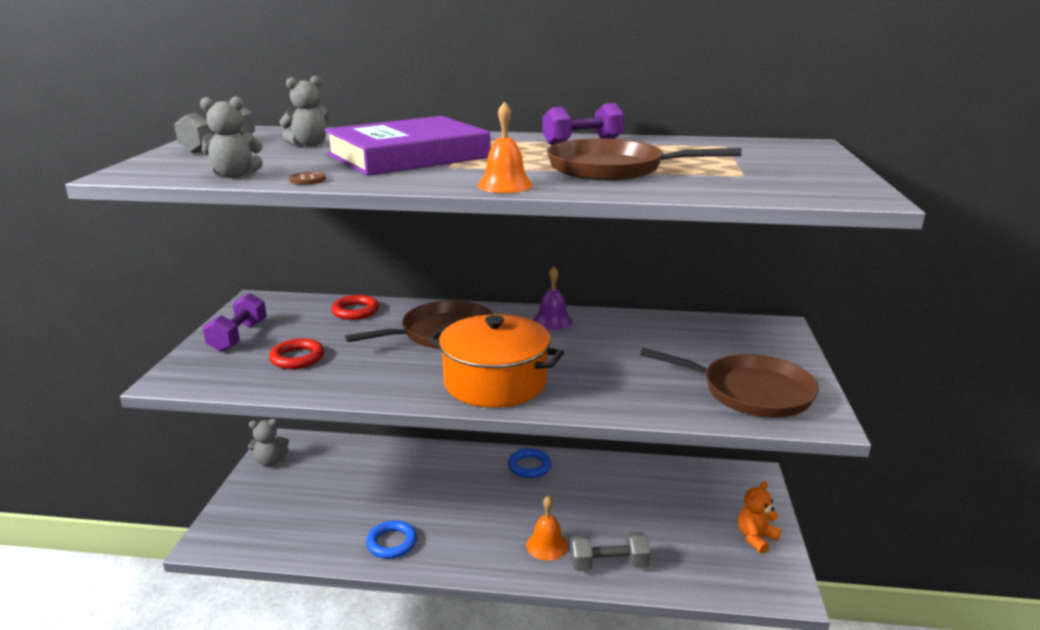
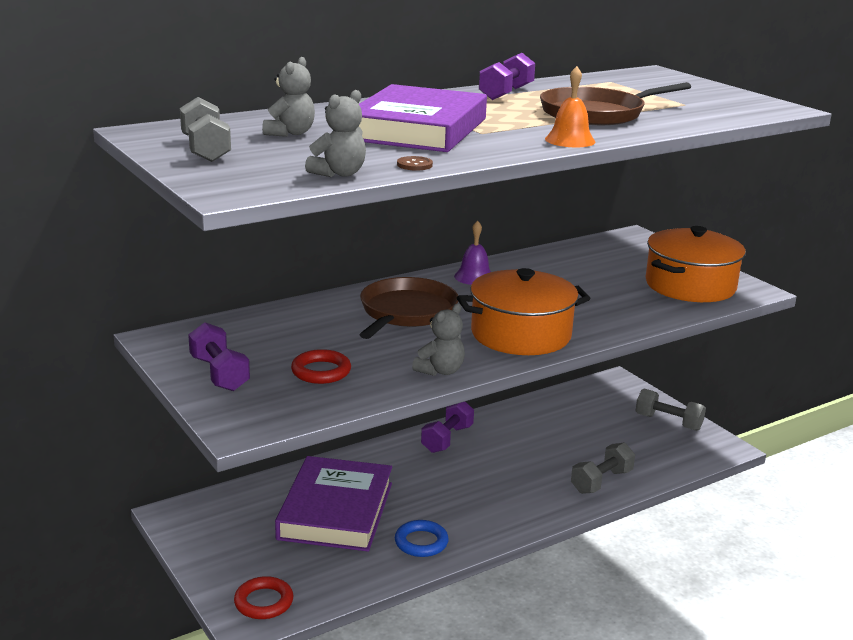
camera: 40 degrees left, 0 degrees up
grey teddy bear [248,419,289,467] -> grey teddy bear moved to [412,303,465,376]
red ring [331,295,379,320] -> red ring moved to [234,576,294,619]
blue ring [508,448,552,478] -> purple dumbbell [421,402,474,453]
orange bell [526,496,568,561] -> none
brown pan [640,348,819,418] -> orange pot [646,226,746,302]
orange teddy bear [738,481,781,554] -> grey dumbbell [636,388,706,431]
none -> purple book [275,456,392,552]

